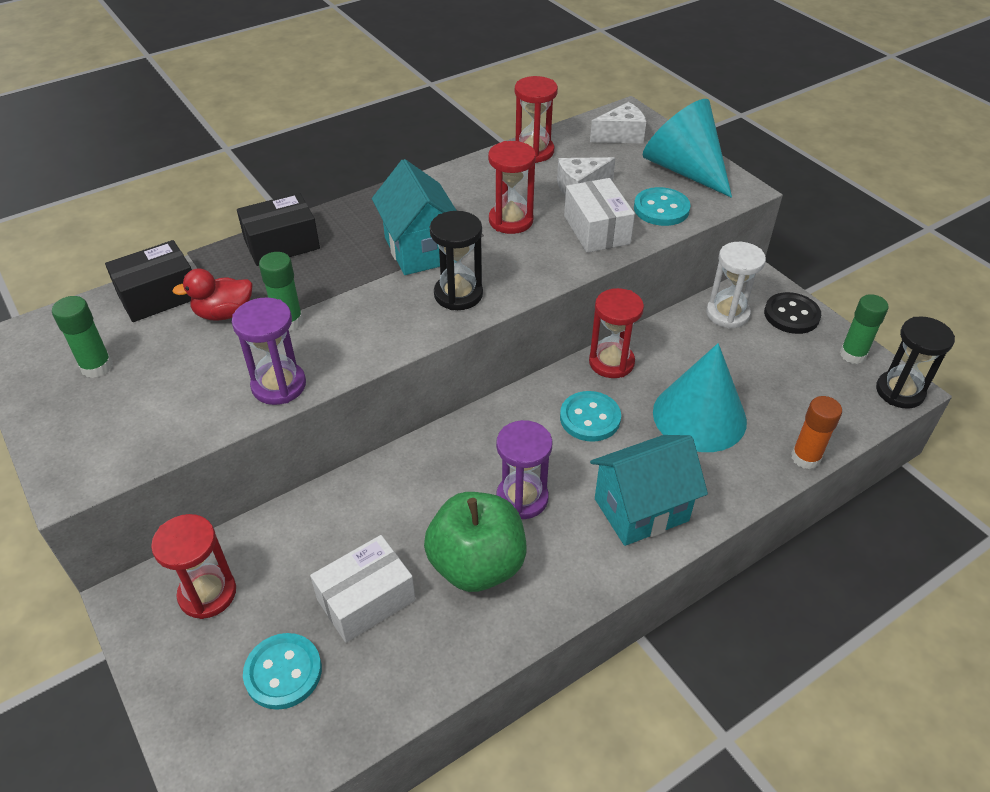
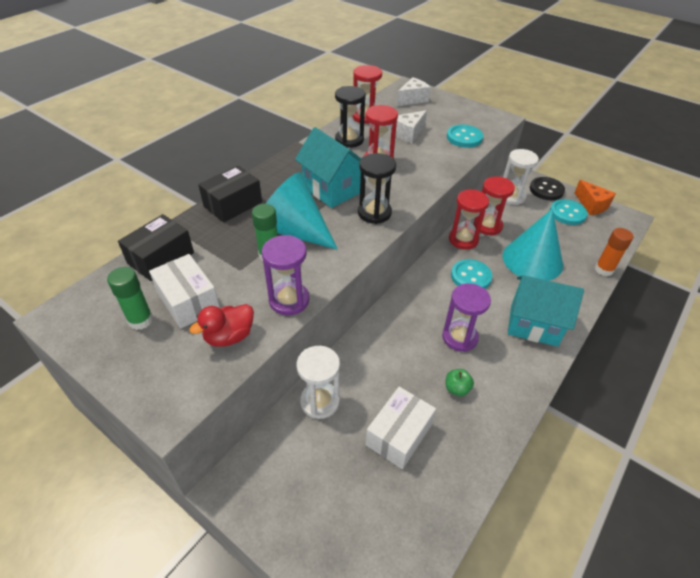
camera: 20 degrees left, 0 degrees up
red hourglass [151,514,236,619] -> red hourglass moved to [474,176,515,235]
red duck [172,268,252,321] -> red duck moved to [189,304,254,347]
turquoise button [243,633,322,710] -> turquoise button moved to [550,199,588,225]
green apple [424,492,527,592] -> green apple [446,369,474,396], size x0.40
white box [564,178,635,253] -> white box moved to [149,254,220,329]
turquoise house [590,435,708,546] -> turquoise house turned 60 degrees clockwise [508,275,584,347]
turquoise cone [643,99,732,198] -> turquoise cone moved to [266,172,338,250]
green glue stick [840,294,889,364] -> orange cheese [574,180,616,215]
black hourglass [876,317,955,409] -> black hourglass moved to [335,86,366,148]
none -> white hourglass [297,346,340,419]

